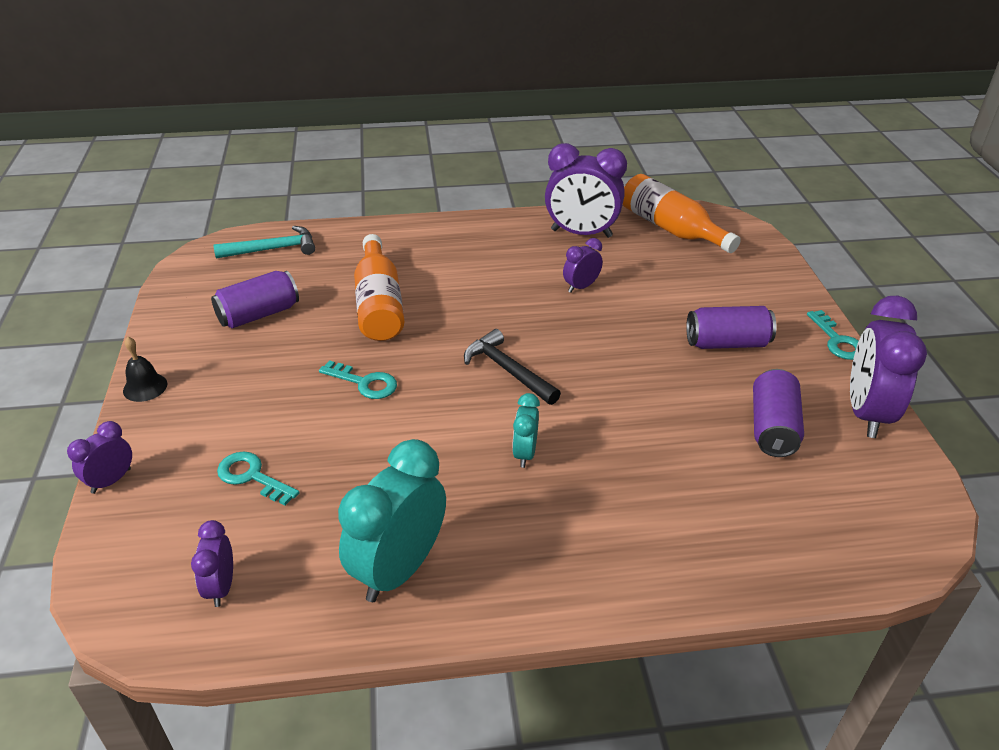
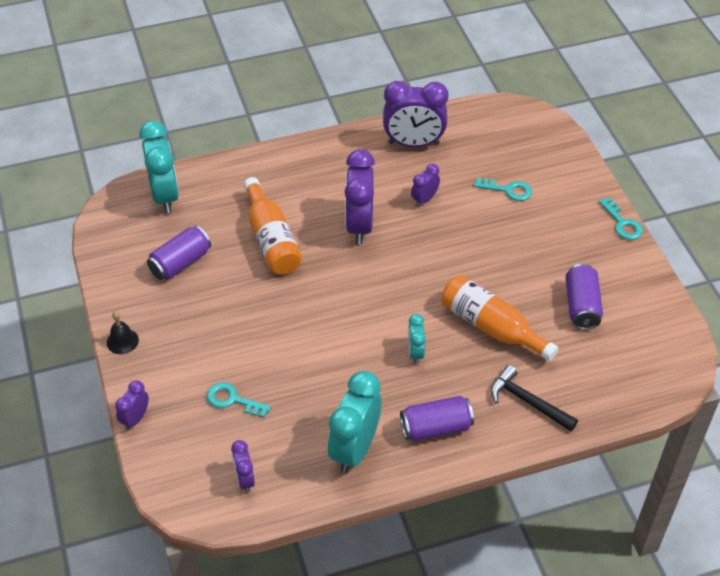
camera: 10 degrees left, 10 degrees up
turquoise hammer [213,226,315,259] -> turquoise clock [139,121,179,213]
turquoise key [319,360,397,399] -> turquoise key moved to [474,177,532,201]
black hammer [464,329,561,405] -> black hammer moved to [491,365,578,431]
orange bottle [623,174,741,253] -> orange bottle moved to [441,275,559,361]
purple can [686,306,777,349] -> purple can moved to [400,396,474,441]
purple clock [850,295,927,438] -> purple clock moved to [345,149,375,244]

